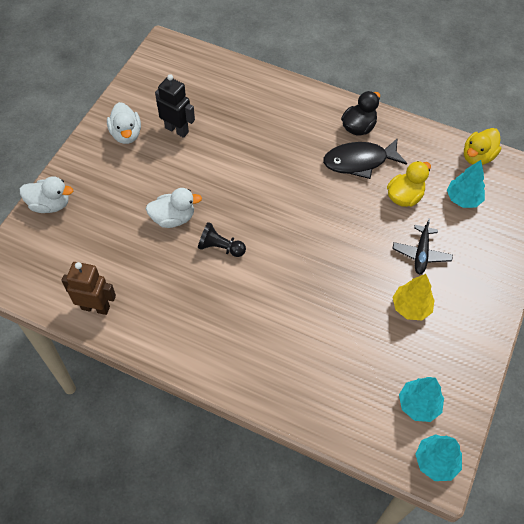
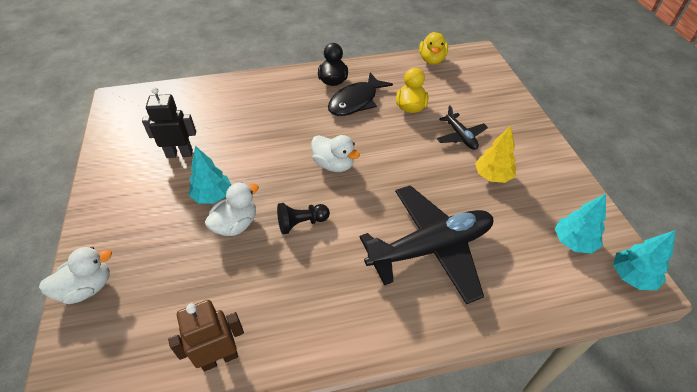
camera: 35 degrees left, 10 degrees down
white duck [107,102,141,144] -> white duck moved to [311,135,360,172]
turquoise tree [447,160,485,208] -> turquoise tree moved to [189,146,231,204]
none -> black plane [359,185,493,304]

